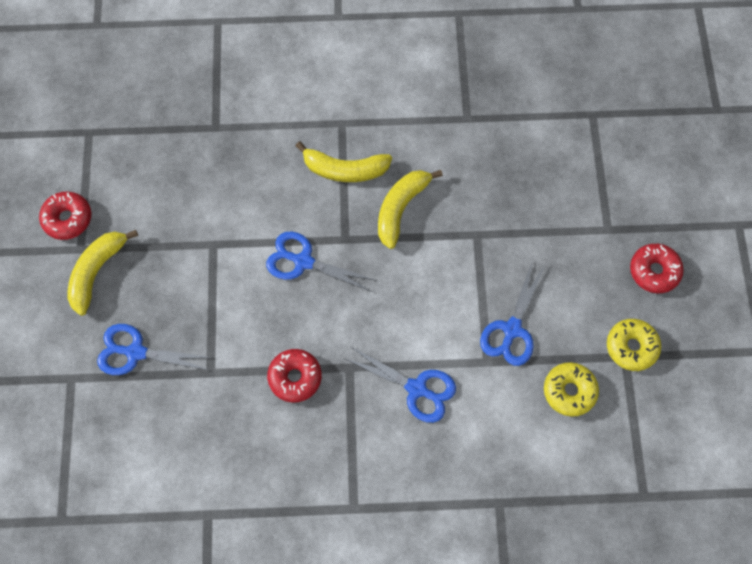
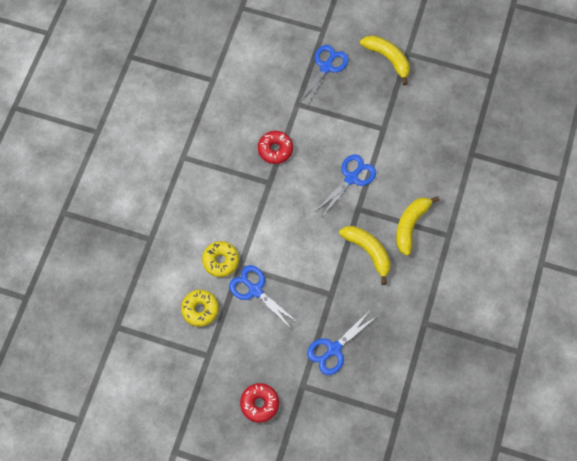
camera: 110 degrees right, 0 degrees up
red donut [39,192,91,240] -> none
blue scissors [344,346,456,423] -> blue scissors moved to [307,312,376,375]
yellow donut [607,319,661,371] -> yellow donut moved to [202,241,239,277]

